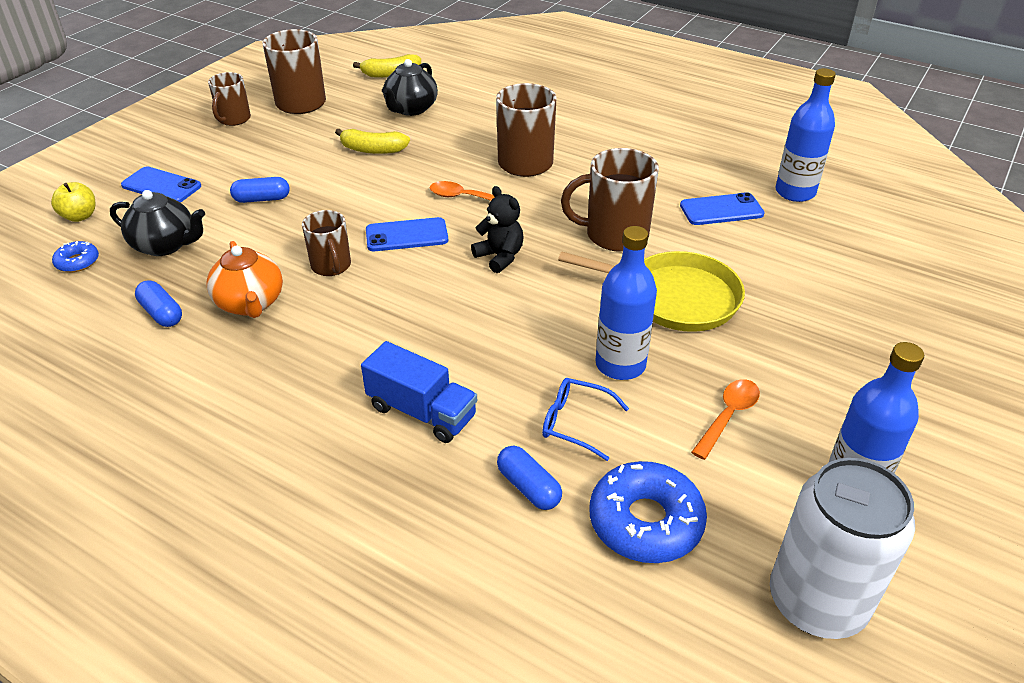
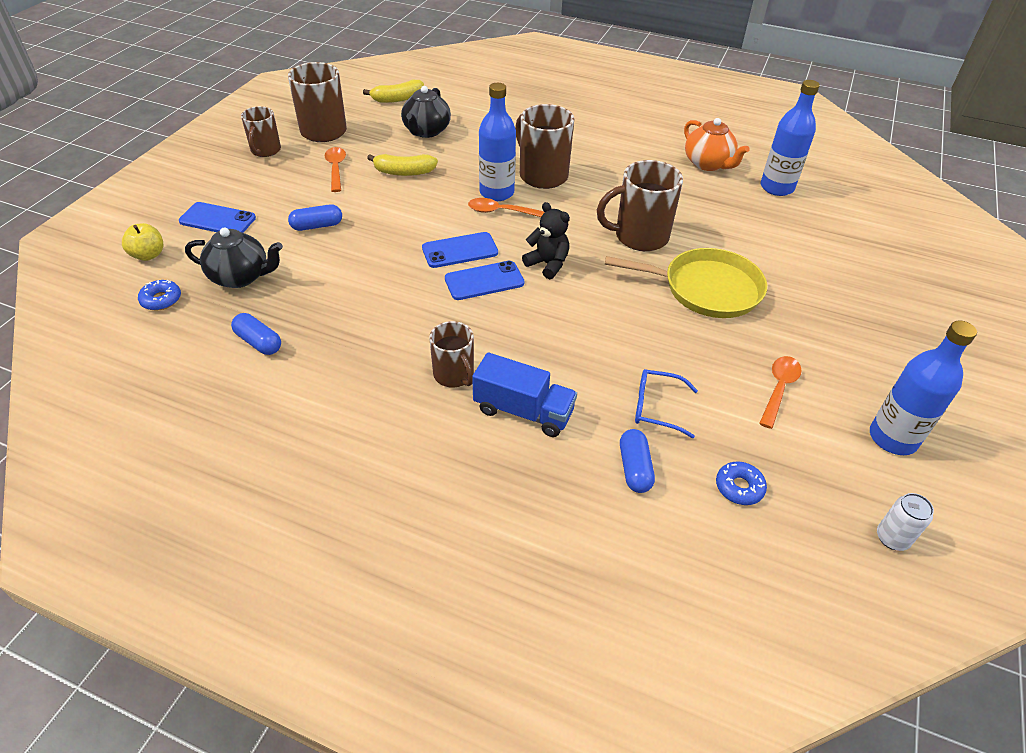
camera: 10 degrees left, 5 degrees up
orange teapot [206,241,283,318] -> orange teapot moved to [684,118,750,171]
brown mug [302,210,351,276] -> brown mug moved to [429,321,474,388]
blue capsule [497,445,562,510] -> blue capsule turned 45 degrees clockwise [620,429,655,493]
blue donut [590,461,707,563] -> blue donut [716,461,767,505], size x0.51
blue bottle [595,226,657,380] -> blue bottle moved to [479,83,516,201]
blue phone [680,192,765,225] -> blue phone moved to [445,261,525,300]
white can [770,458,915,639] -> white can [877,493,934,551], size x0.42
none -> orange spoon [325,147,346,192]

